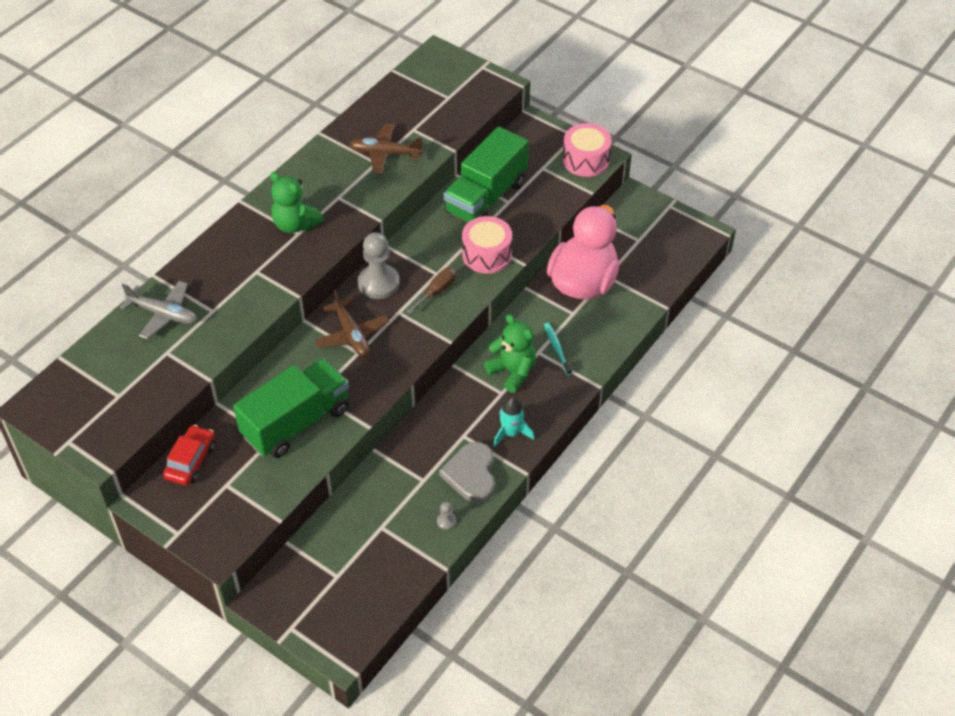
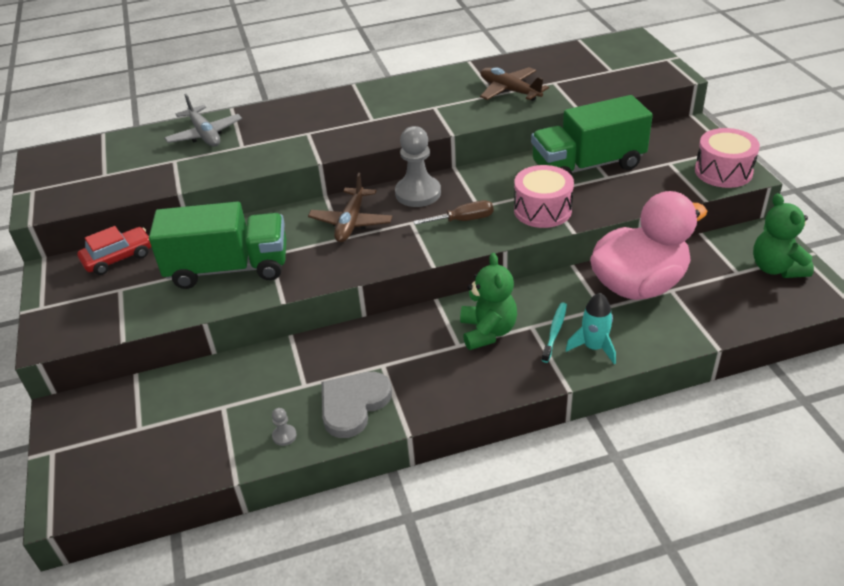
camera: 40 degrees right, 10 degrees down
green teddy bear [270,172,324,233] -> green teddy bear moved to [753,193,814,278]
turquoise rocket [493,396,534,447] -> turquoise rocket moved to [566,293,616,364]

